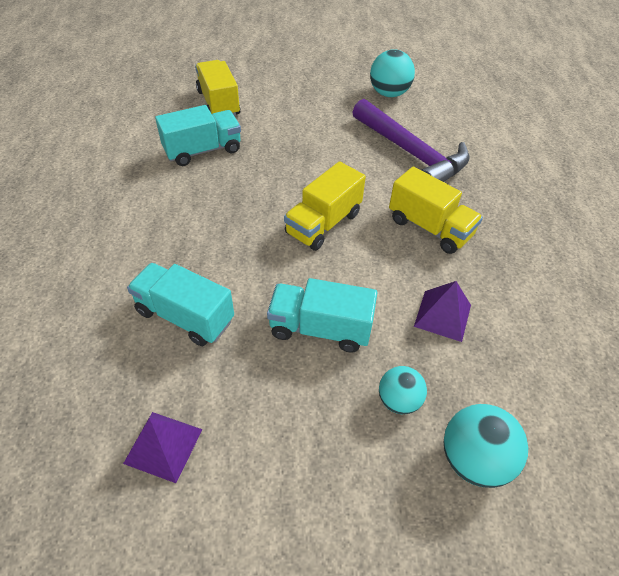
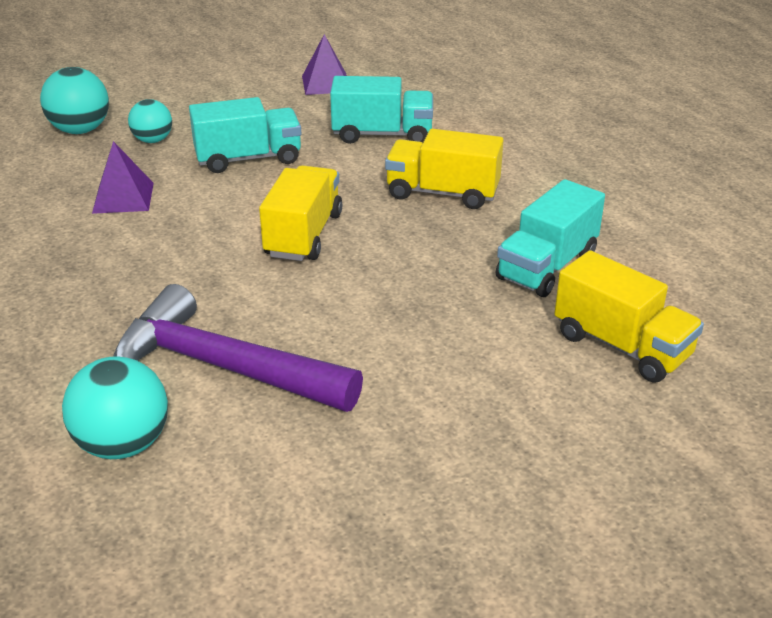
camera: 155 degrees right, 15 degrees down
turquoise ball [370,49,415,97] -> turquoise ball moved to [62,356,168,459]
yellow truck [389,166,483,254] -> yellow truck moved to [385,129,503,209]

